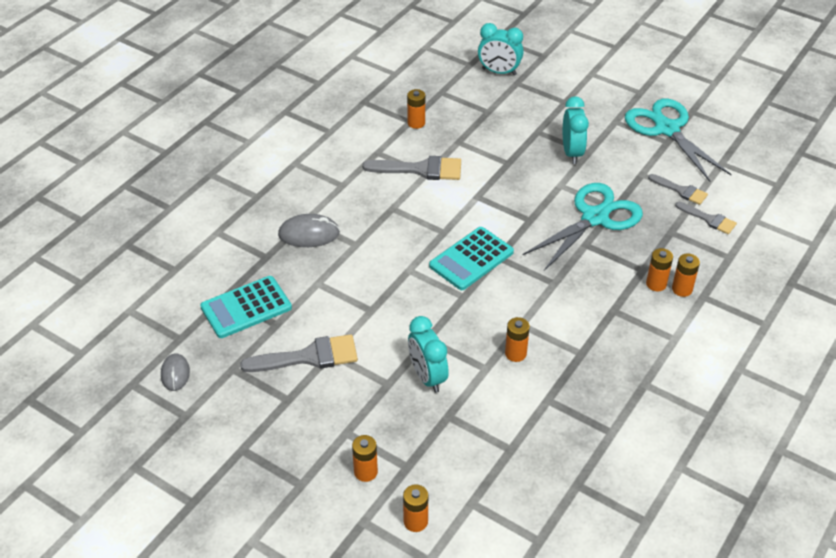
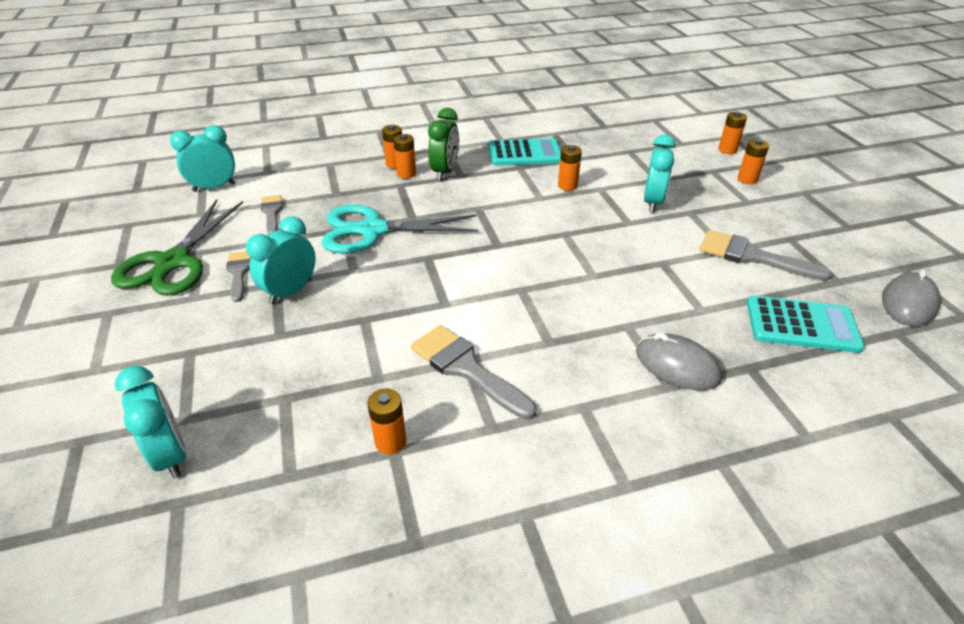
camera: 140 degrees left, 5 degrees down
grey mouse [161,353,190,391] -> grey mouse [882,270,940,326], size x1.51
turquoise calculator [429,227,514,290] -> turquoise calculator moved to [489,138,561,166]
turquoise scissors [625,99,732,182] -> green scissors [111,200,243,296]
grey brush [675,202,737,234] -> grey brush moved to [226,251,251,302]
none -> turquoise clock [170,125,236,192]
none -> green clock [428,108,459,181]

